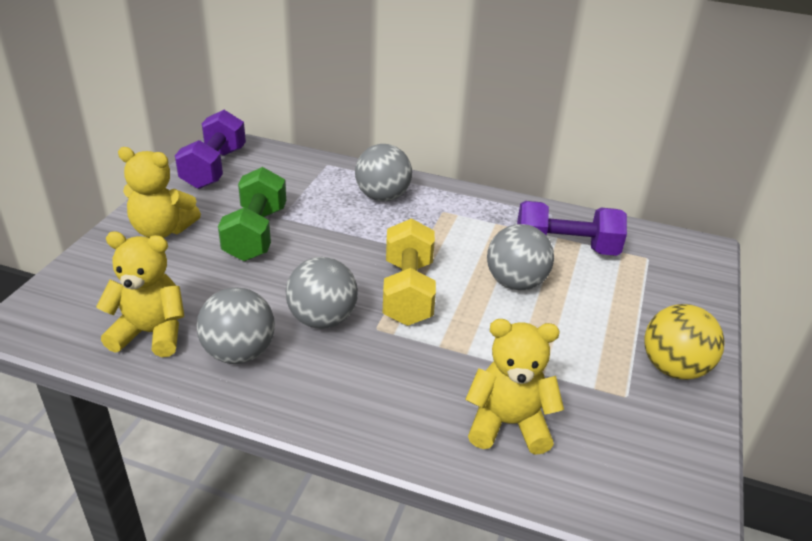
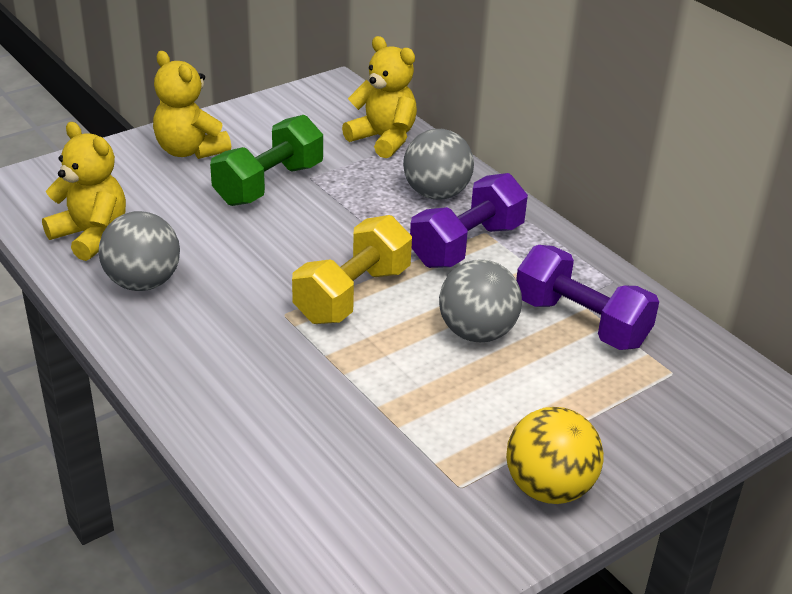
camera: 35 degrees right, 0 degrees up
purple dumbbell [175,110,246,189] -> purple dumbbell moved to [410,173,528,268]
grey ball [286,257,358,329] -> none
yellow teddy bear [465,319,564,455] -> yellow teddy bear moved to [342,36,417,158]

